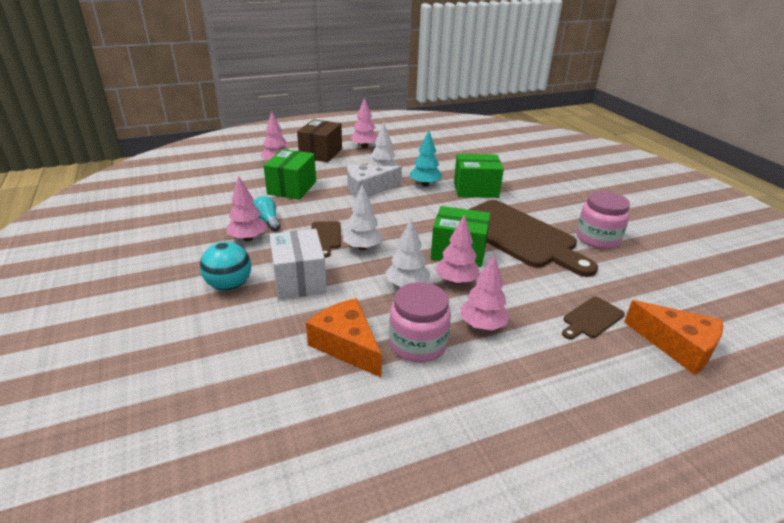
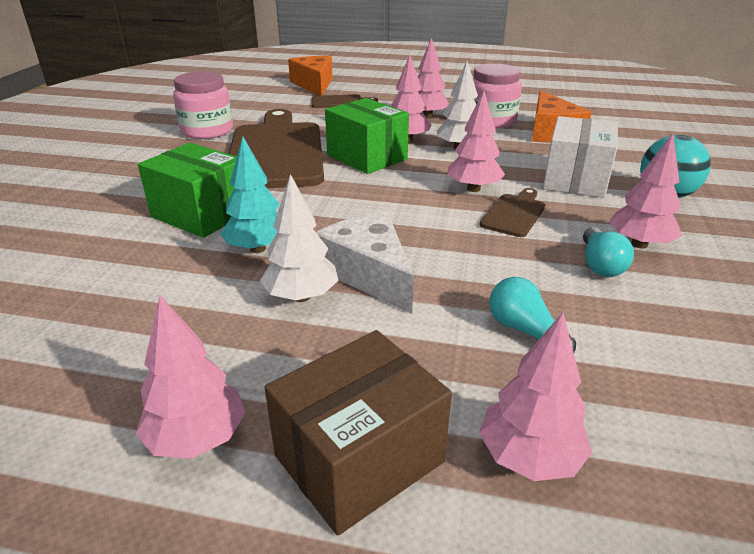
camera: 145 degrees left, 0 degrees up
green box [263,149,316,199] -> turquoise light bulb [489,277,576,352]
white tree [343,185,383,250] -> pink tree [447,91,505,192]
white cheese [347,165,402,198] -> white cheese turned 135 degrees counterclockwise [316,212,414,314]

